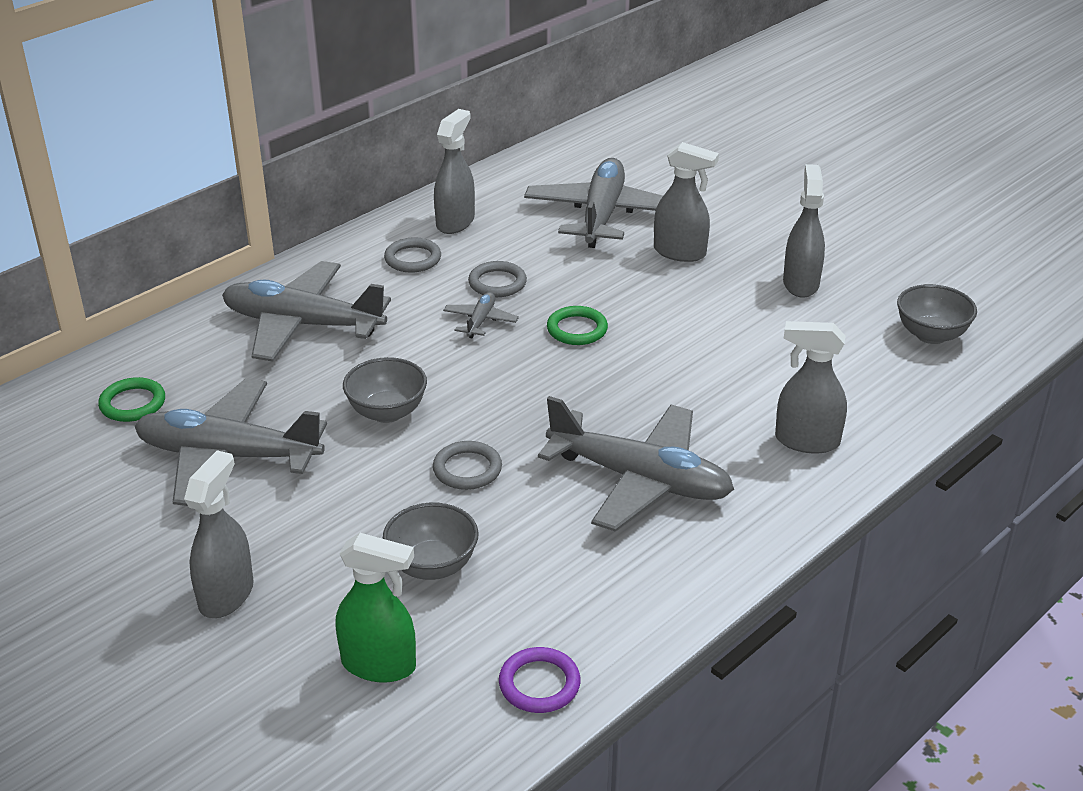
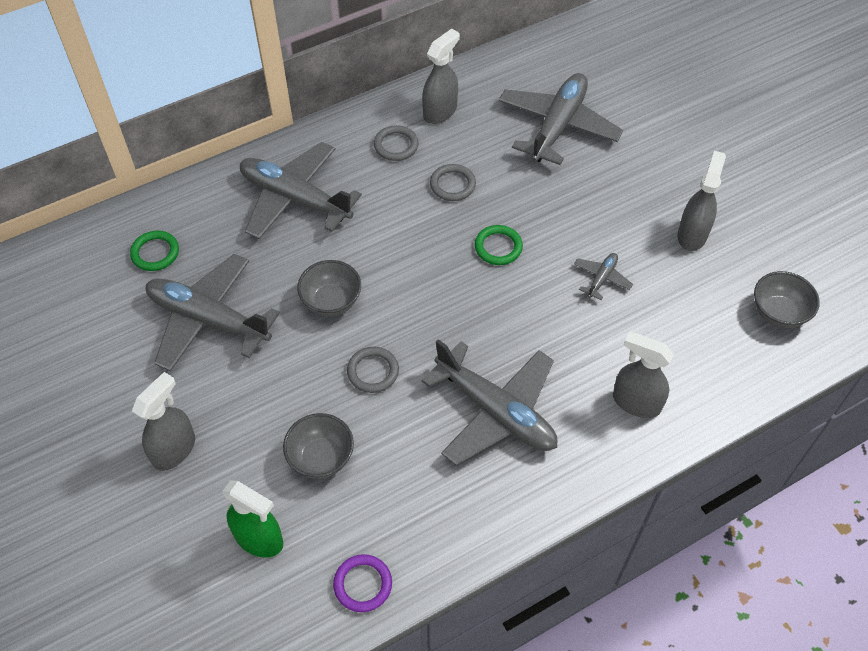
camera: 15 degrees right, 20 degrees up
grey plane [443,292,519,338] -> grey plane moved to [574,253,633,300]
grey spray bottle [654,142,719,262] -> none

